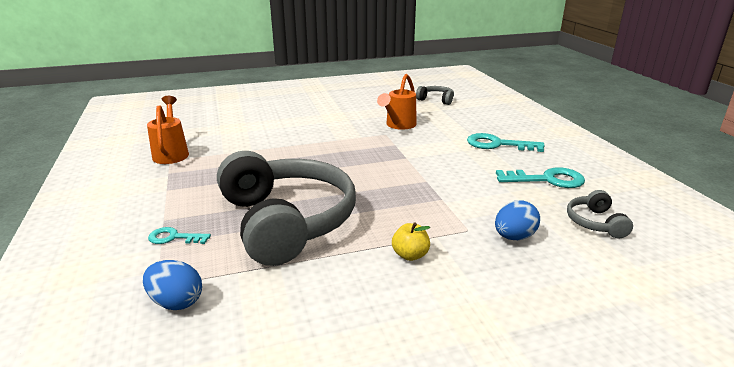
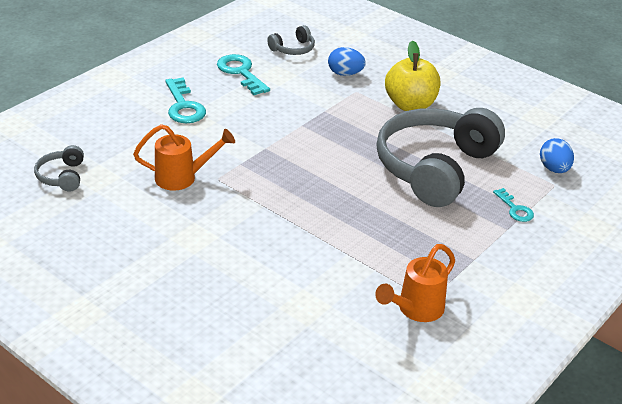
camera: 125 degrees left, 10 degrees up
yellow apple [392,222,430,261] -> yellow apple [385,41,440,111], size x2.01

